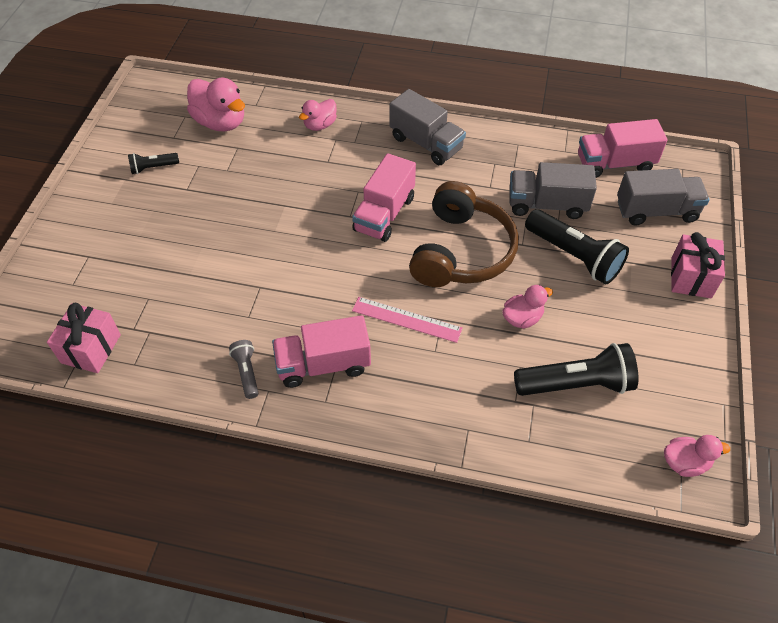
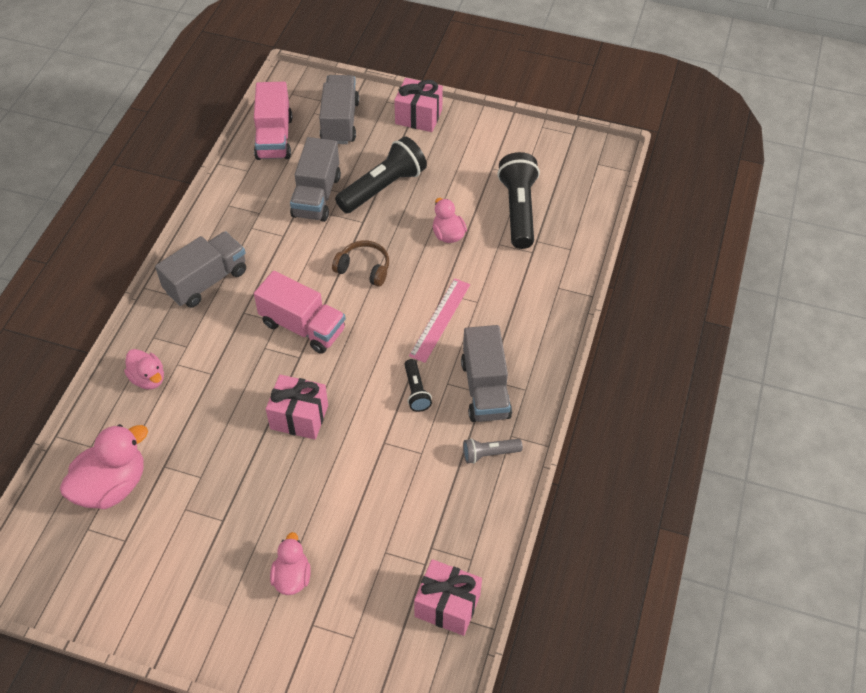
camera: 85 degrees left, 0 degrees up
black flashlight [128,153,179,174] -> black flashlight moved to [404,359,432,412]
pink truck [272,315,371,388] -> grey truck [461,325,512,422]
brown headphones [409,181,519,287] -> brown headphones [332,241,389,287], size x0.49
pink duck [664,435,730,477] -> pink duck moved to [270,532,311,595]
none -> pink gift [266,374,328,439]

